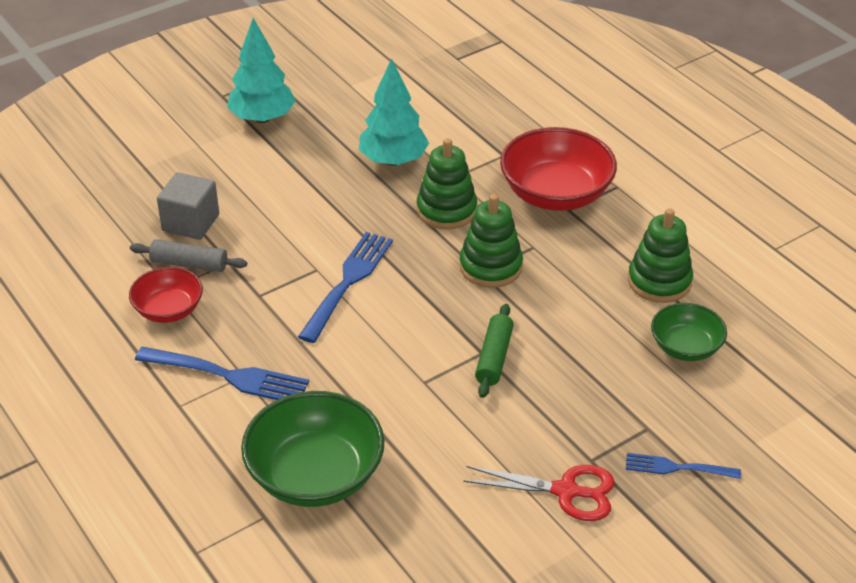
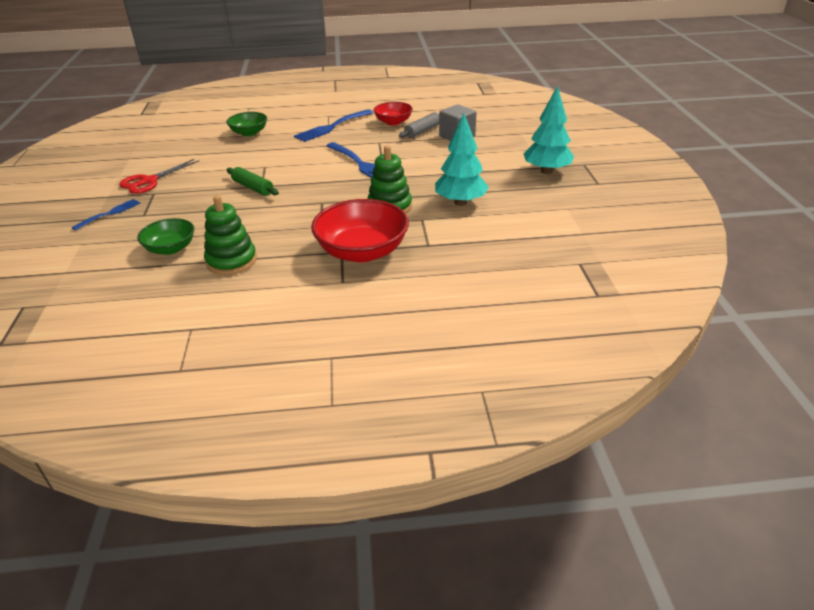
camera: 120 degrees right, 5 degrees down
green bowl [241,391,385,507] -> green bowl [226,112,267,136], size x0.58
green stacking toy [459,194,523,288] -> none

